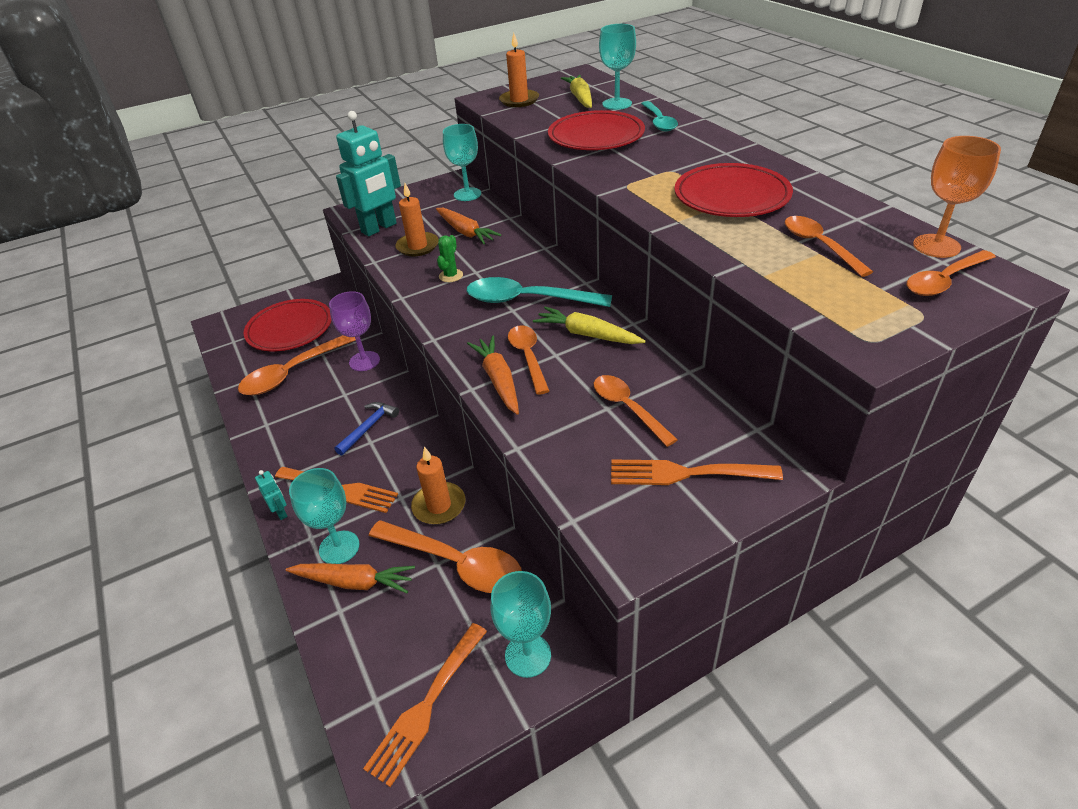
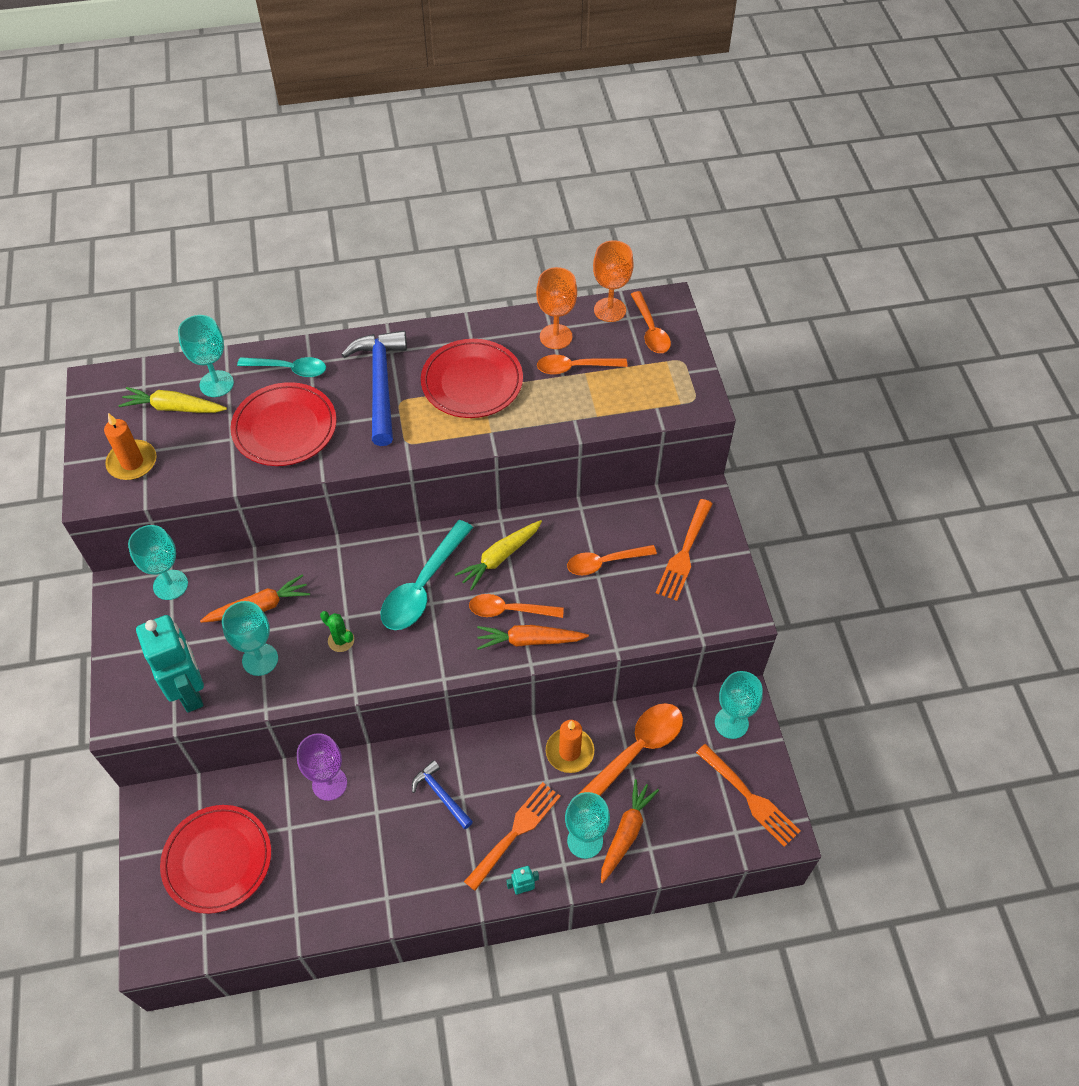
camera: 75 degrees left, 15 degrees up
orange spoon [238,335,356,395] -> none
orange candle [395,183,439,256] -> turquoise goblet [222,601,278,676]
none -> blue hammer [341,331,407,446]
none -> orange goblet [536,267,577,349]

